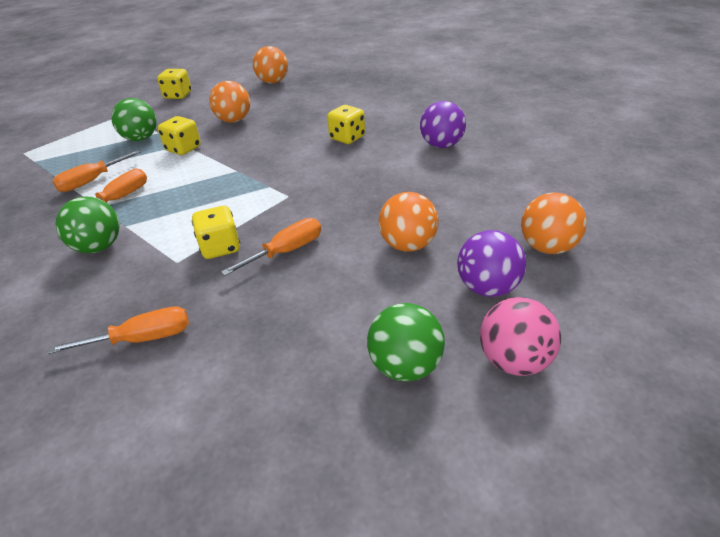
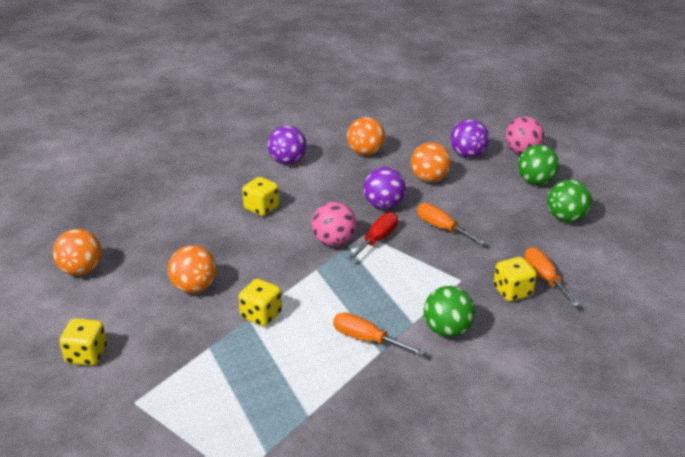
camera: 95 degrees left, 5 degrees down
orange screwdriver [52,150,141,192] -> none
green ball [111,98,157,141] -> green ball moved to [547,179,592,222]
yellow dice [192,206,240,259] -> yellow dice moved to [493,257,537,302]
orange ball [521,192,587,254] -> orange ball moved to [347,117,385,156]
none -> pink ball [312,202,356,246]
none -> red screwdriver [347,212,398,261]
none -> purple ball [363,167,406,209]

